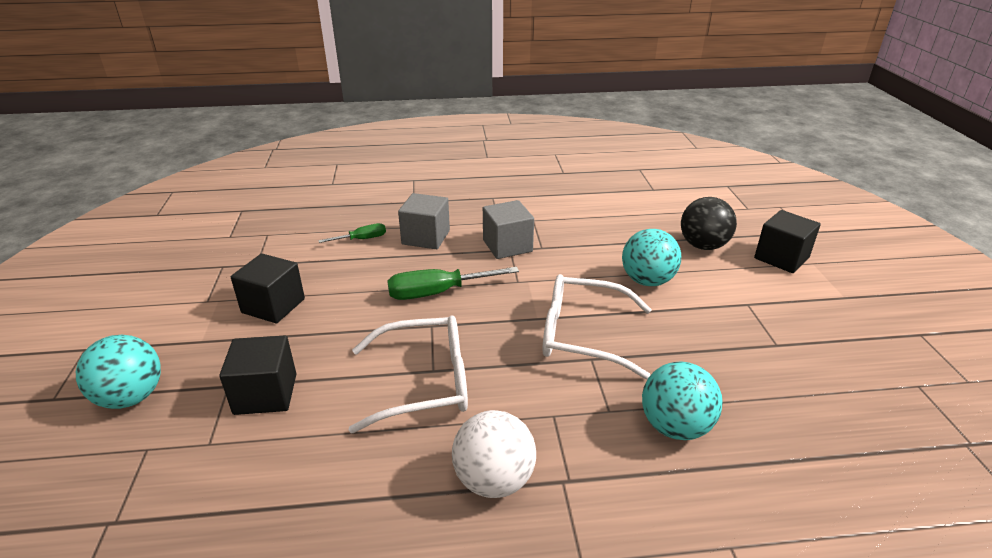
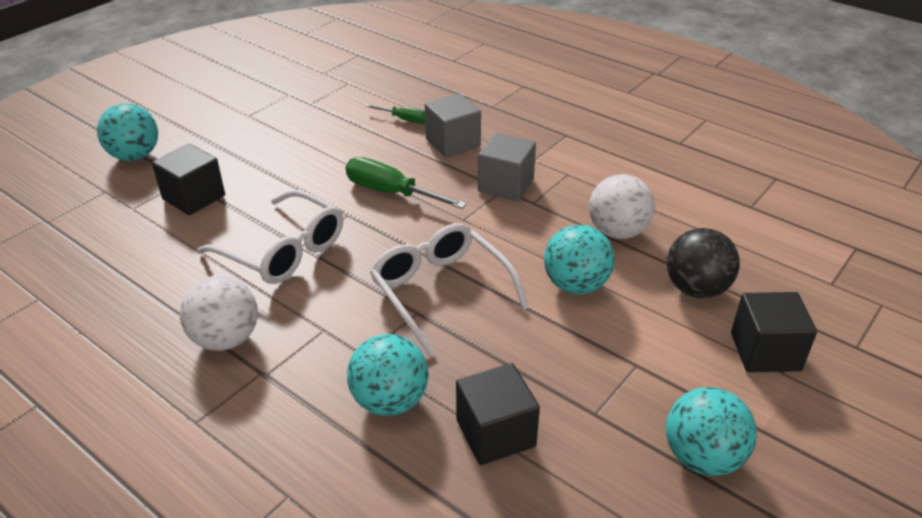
camera: 45 degrees right, 5 degrees up
black cube [231,253,305,323] -> black cube moved to [456,363,540,465]
none -> white ball [589,174,655,239]
none -> turquoise ball [666,387,757,476]

